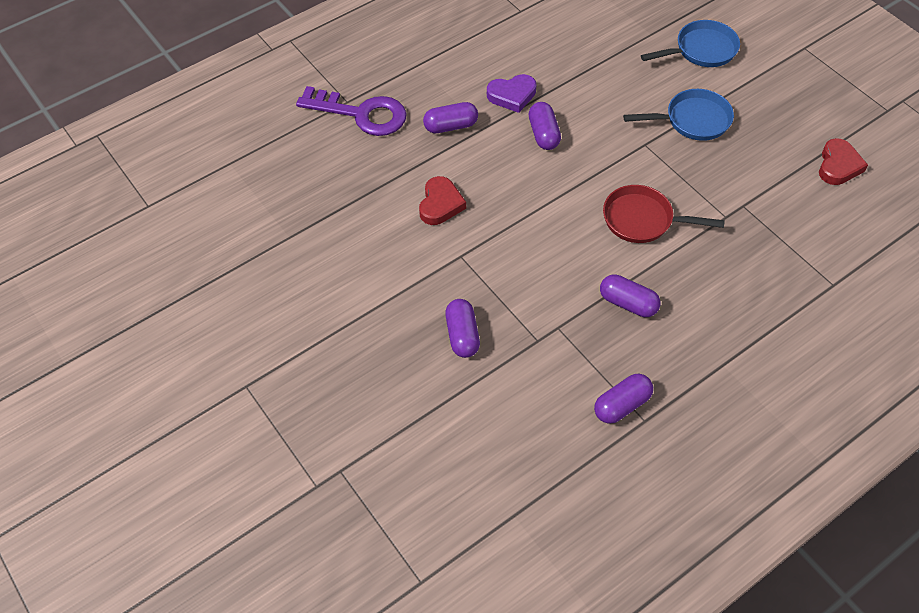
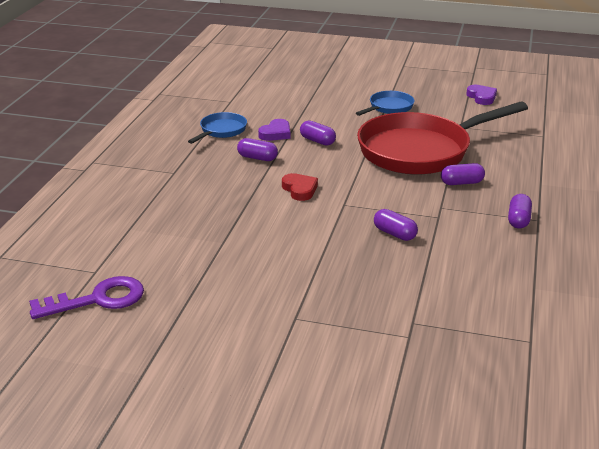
camera: 40 degrees left, 25 degrees down
purple key [296,86,407,136] -> purple key moved to [29,276,144,319]
purple capsule [423,102,478,133] -> purple capsule turned 75 degrees clockwise [237,138,278,161]
red pan [603,185,725,243] -> red pan [357,102,528,175], size x2.26
blue pan [641,20,740,67] -> blue pan moved to [188,112,247,144]
red heart [819,138,868,185] -> purple heart [466,85,497,105]

